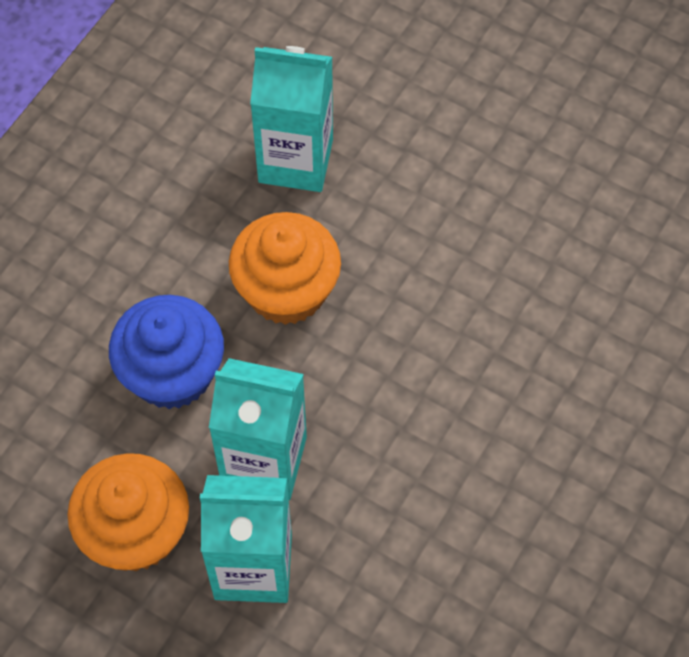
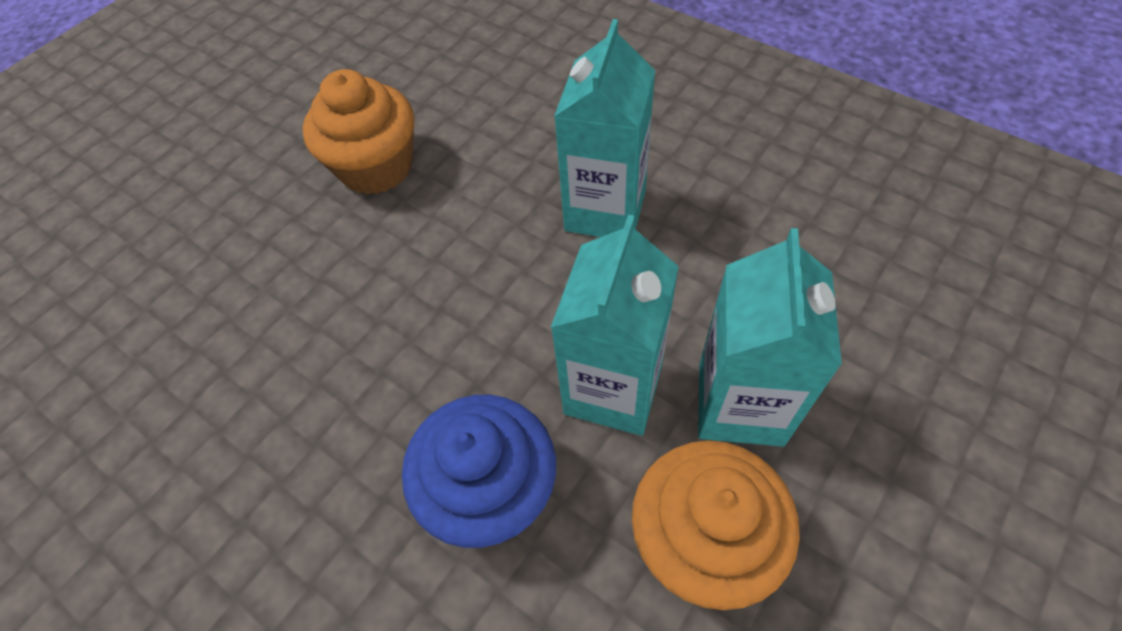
camera: 80 degrees left, 5 degrees down
orange cupcake [229,212,341,325] -> orange cupcake moved to [303,69,414,195]
turquoise carton [250,46,333,192] -> turquoise carton moved to [554,19,655,237]

